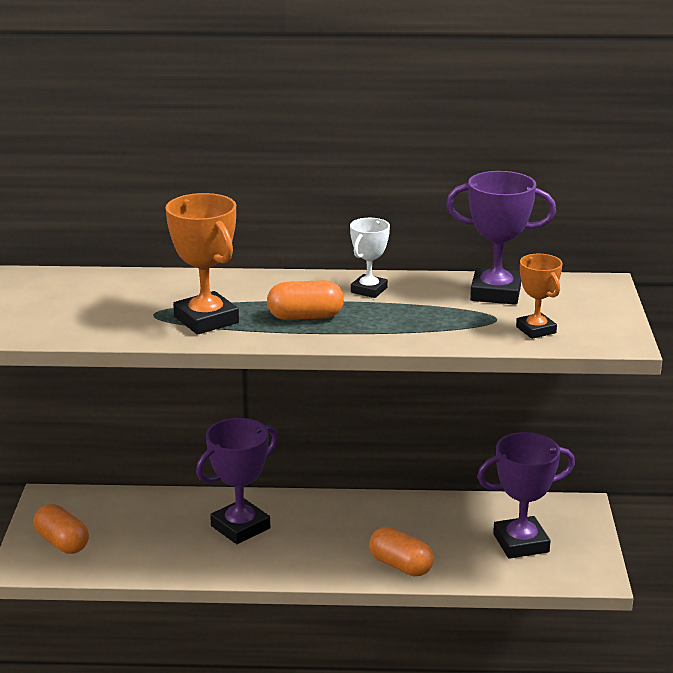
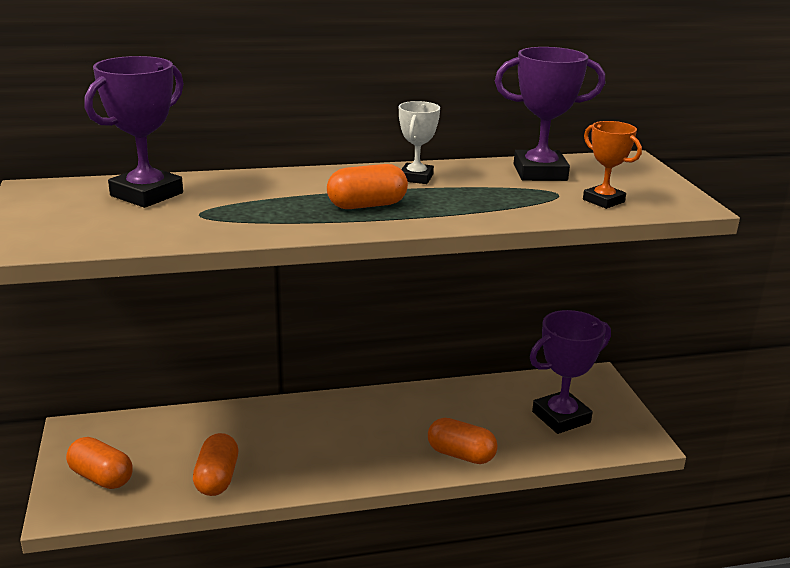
camera: 15 degrees left, 0 degrees up
orange trophy [166,193,239,335] -> none
purple trophy [196,418,278,544] -> purple trophy moved to [84,56,184,208]
none -> orange capsule [193,433,238,496]

